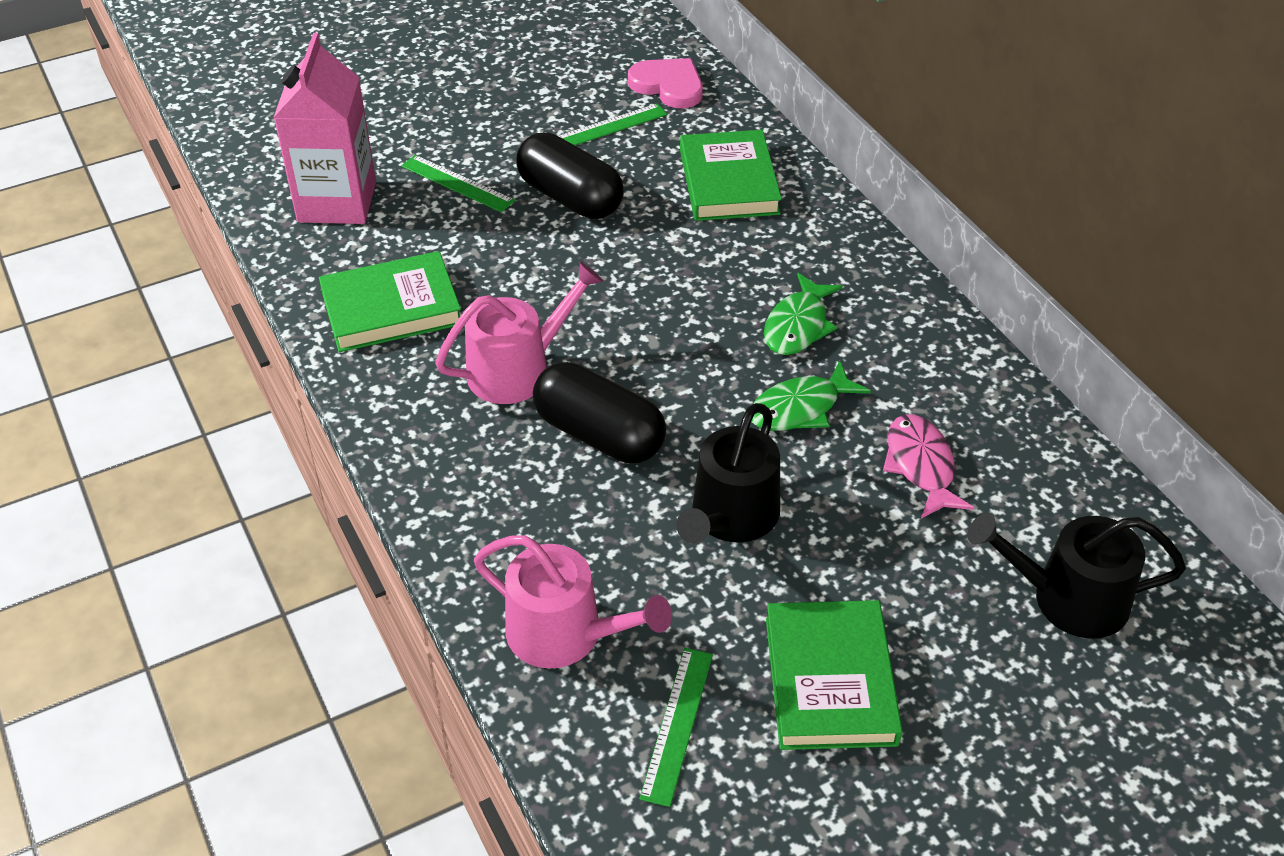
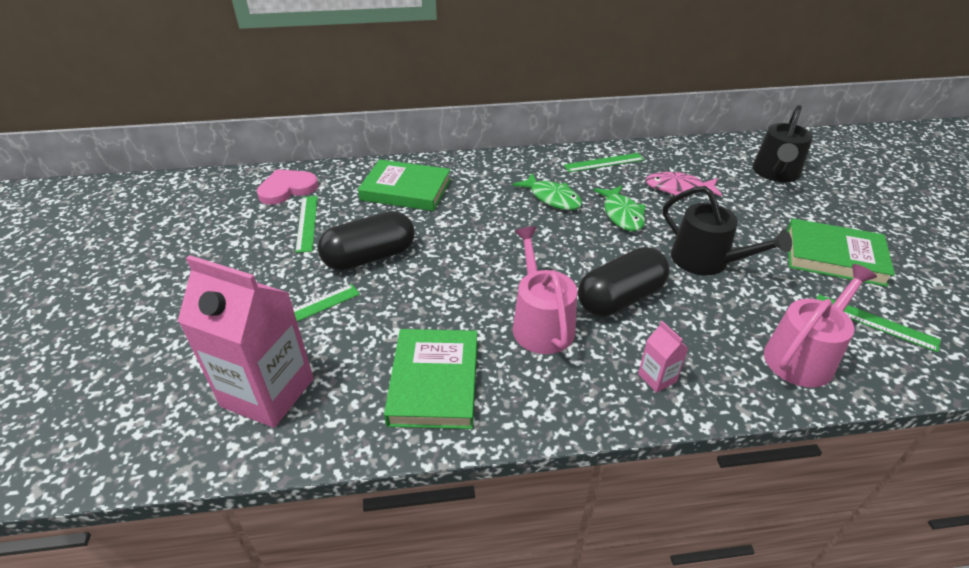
camera: 70 degrees left, 5 degrees down
none -> green ruler [564,153,644,172]
none -> pink carton [638,321,689,393]

